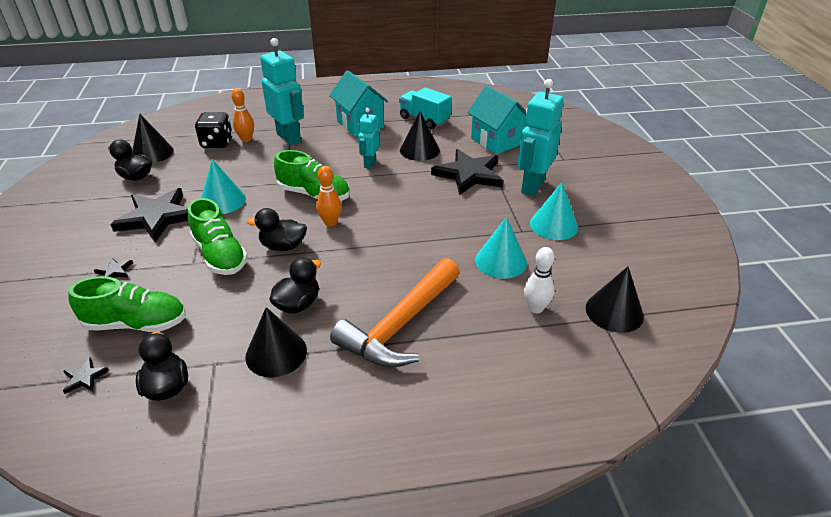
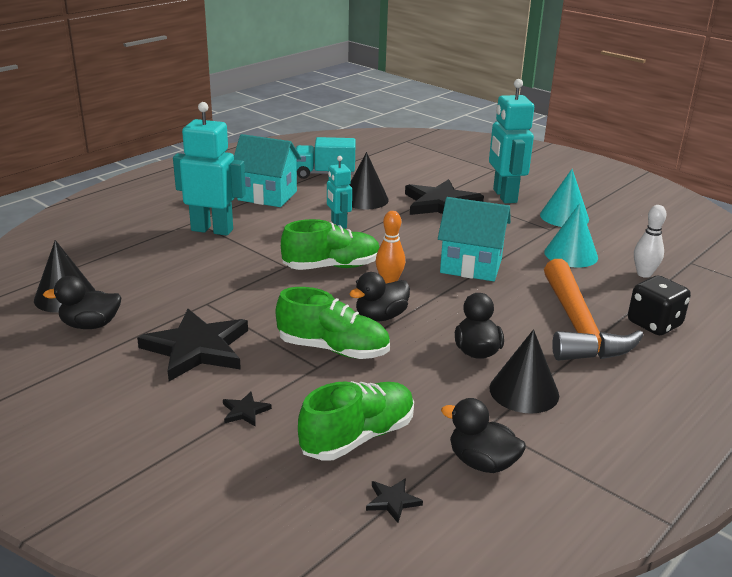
camera: 40 degrees left, 10 degrees down
black dice [195,112,233,148] -> black dice moved to [628,276,691,335]
turquoise cone [201,159,246,214] -> none
orange bowling pin [231,88,254,142] -> none
turquoise house [467,86,526,154] -> turquoise house moved to [438,197,511,281]
black cone [586,267,644,333] -> none

